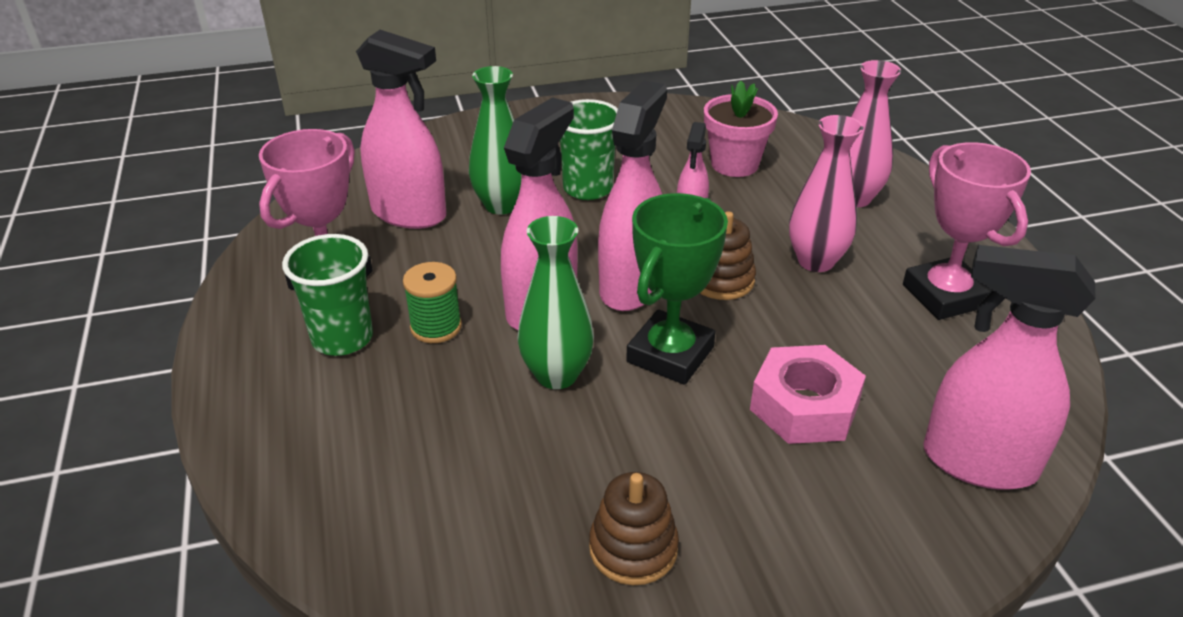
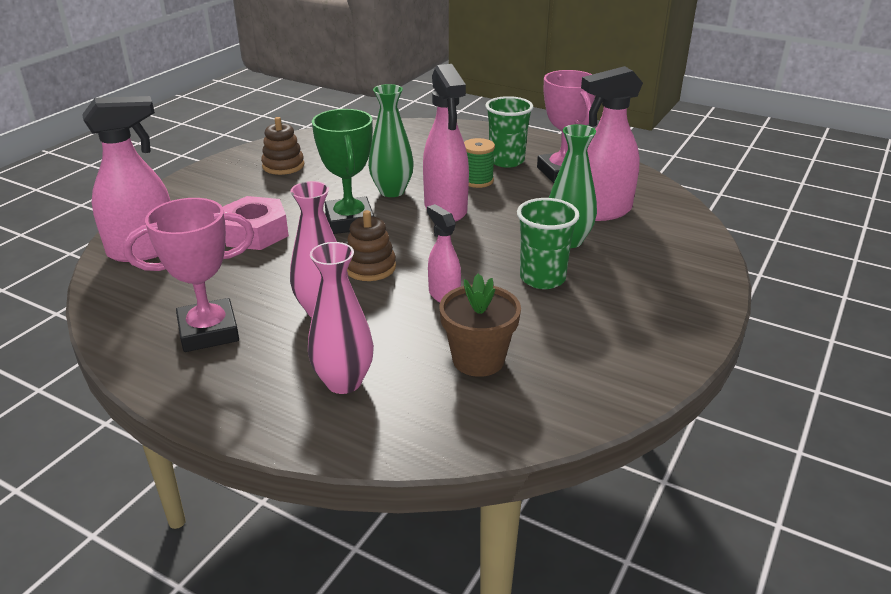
camera: 135 degrees right, 5 degrees down
pink spray bottle [598,80,667,311] -> none
pink flower pot [704,81,778,177] -> brown flower pot [439,273,521,377]
pink trophy [903,142,1031,320] -> pink trophy turned 45 degrees counterclockwise [123,198,254,352]

